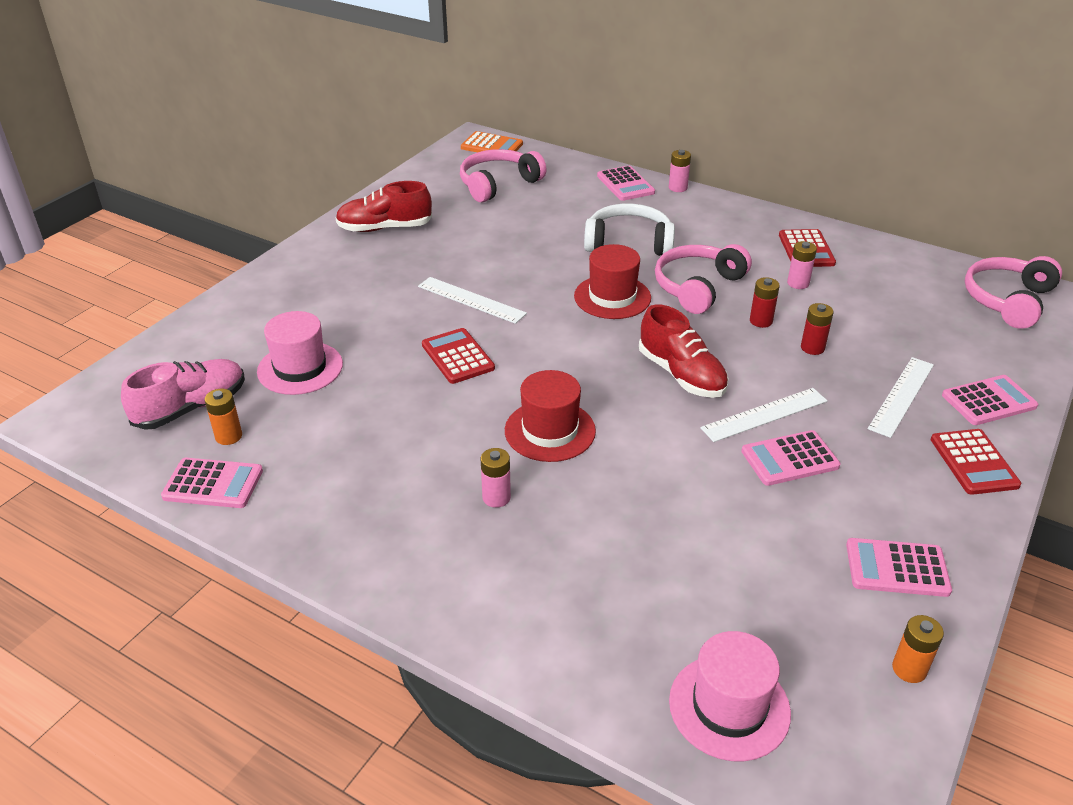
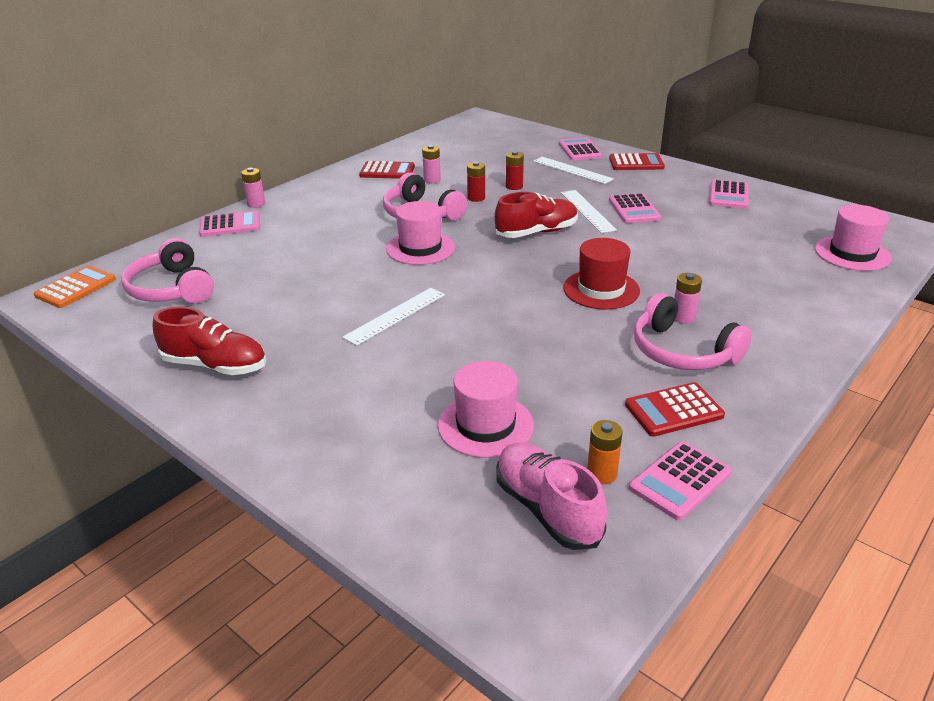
camera: 80 degrees left, 5 degrees down
pink calculator [161,458,263,508] -> pink calculator turned 150 degrees counterclockwise [629,441,732,520]
red shoe [335,181,432,232] -> red shoe turned 75 degrees counterclockwise [153,307,266,375]
red calculator [422,328,495,384] -> red calculator moved to [625,382,725,437]
red hat [574,244,651,319] -> pink hat [386,201,455,265]
white headphones [584,203,675,256] -> none
orange battery [892,615,944,683] -> none
pink headphones [965,256,1062,329] -> pink headphones moved to [634,293,752,370]

